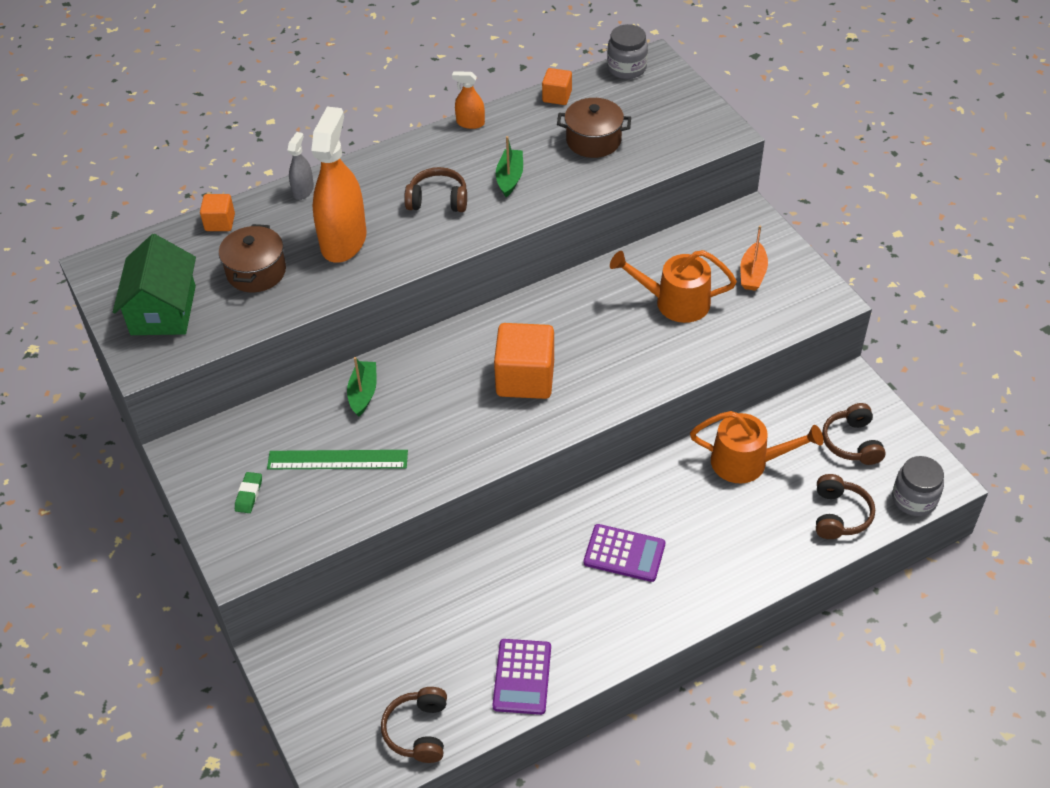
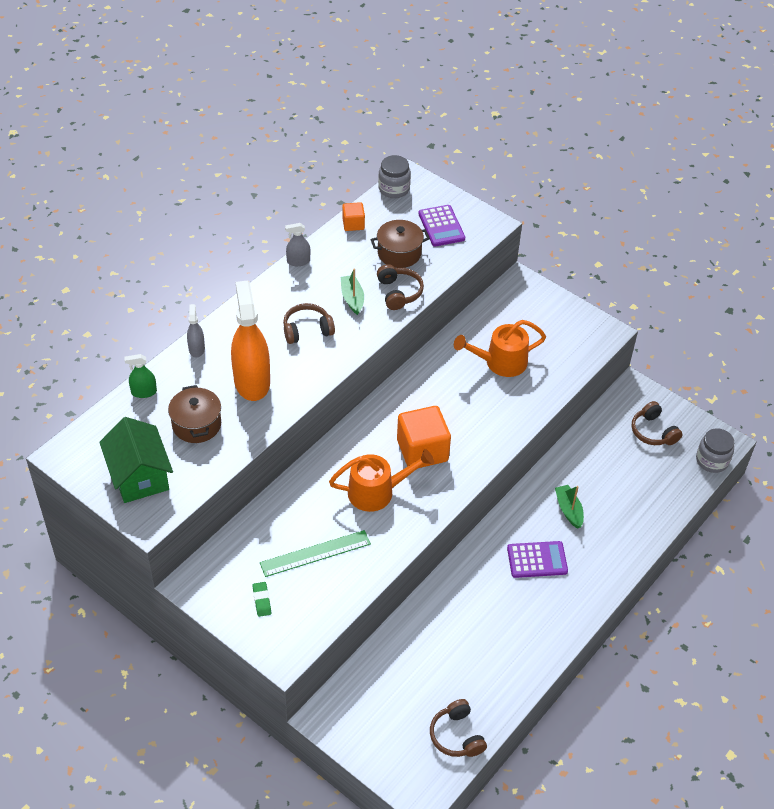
camera: 25 degrees left, 0 degrees up
orange cube [200,194,235,231] -> green spray bottle [125,354,157,398]
green boat [347,357,377,417] -> green boat moved to [555,485,584,529]
orange spray bottle [452,71,485,129] -> grey spray bottle [285,223,310,266]
purple calculator [492,639,551,715] -> purple calculator moved to [418,205,465,246]
orange watering can [690,411,823,483] -> orange watering can moved to [329,449,434,512]
orange boat [740,226,768,291] -> none
brown headphones [816,474,875,539] -> brown headphones moved to [377,264,424,310]

